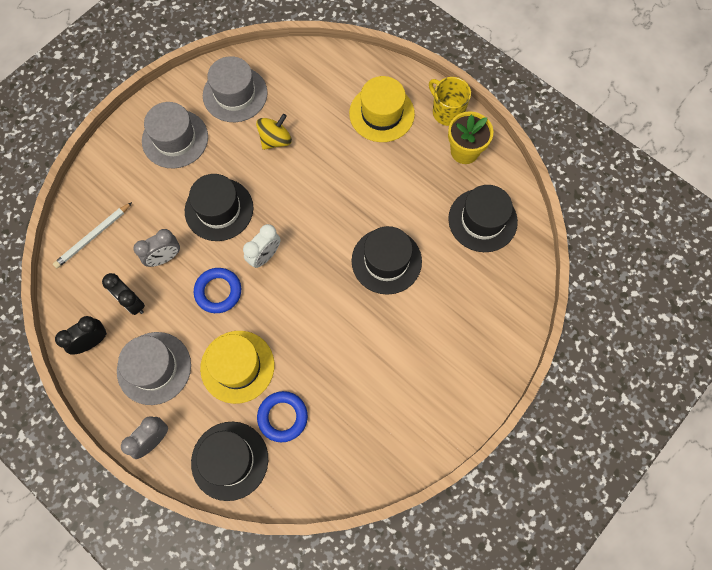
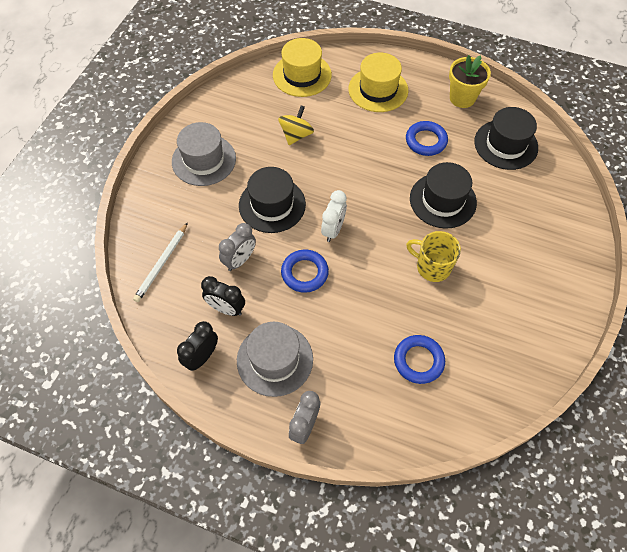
camera: 20 degrees left, 10 degrees down
black hat [191,422,268,501] -> none
yellow hat [200,331,274,404] -> yellow hat moved to [273,38,332,97]
grey hat [203,56,268,122] -> none
yellow mug [429,77,471,126] -> yellow mug moved to [406,231,461,282]
none -> blue ring [406,121,448,156]

